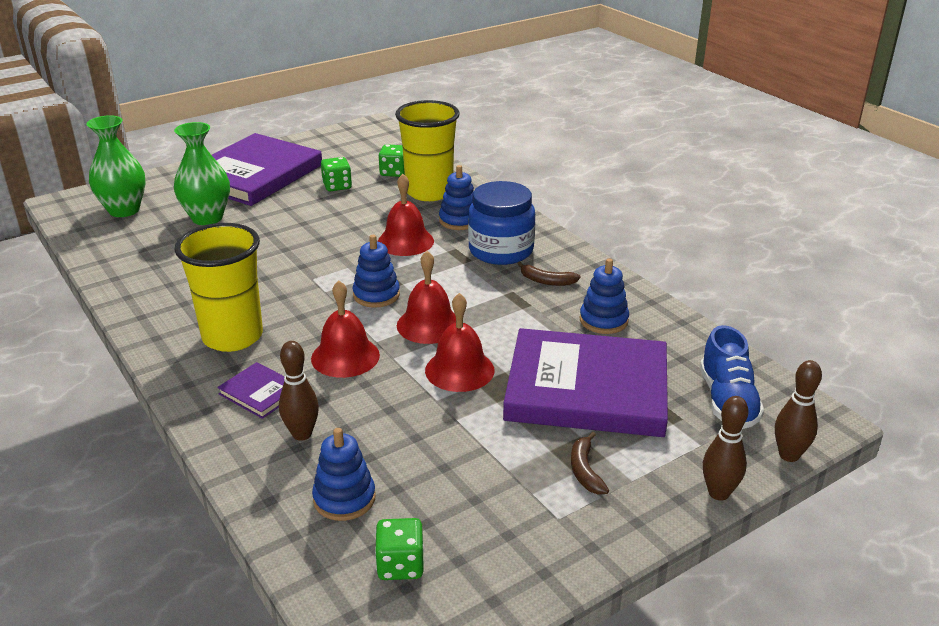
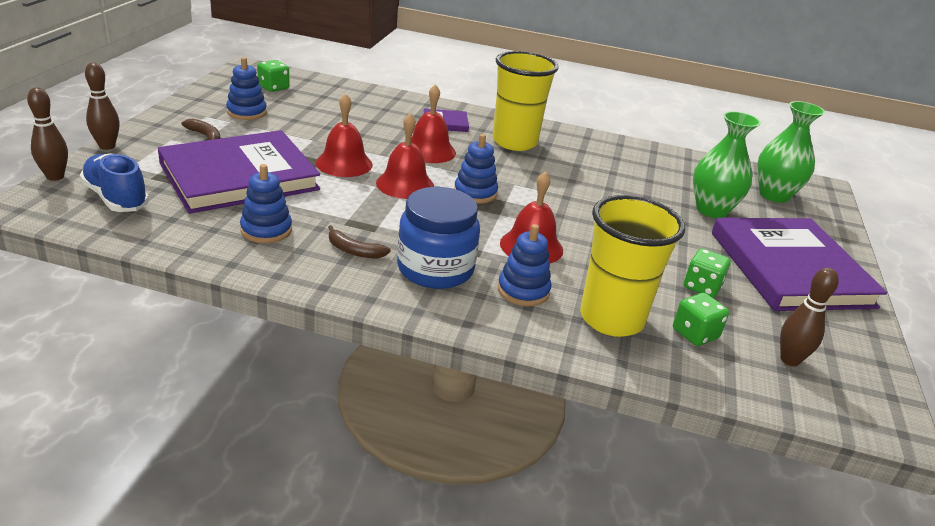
camera: 135 degrees right, 0 degrees up
brown bowling pin [279,341,319,441] -> brown bowling pin moved to [780,268,839,366]
blue stacking toy [312,428,376,521] -> blue stacking toy moved to [226,57,267,120]
brown banana [517,261,581,286] -> brown banana turned 135 degrees counterclockwise [328,225,391,258]

